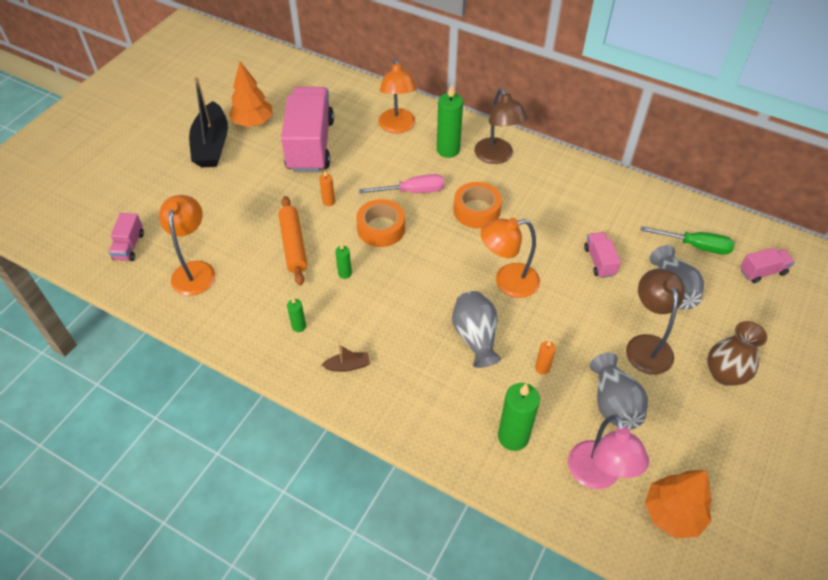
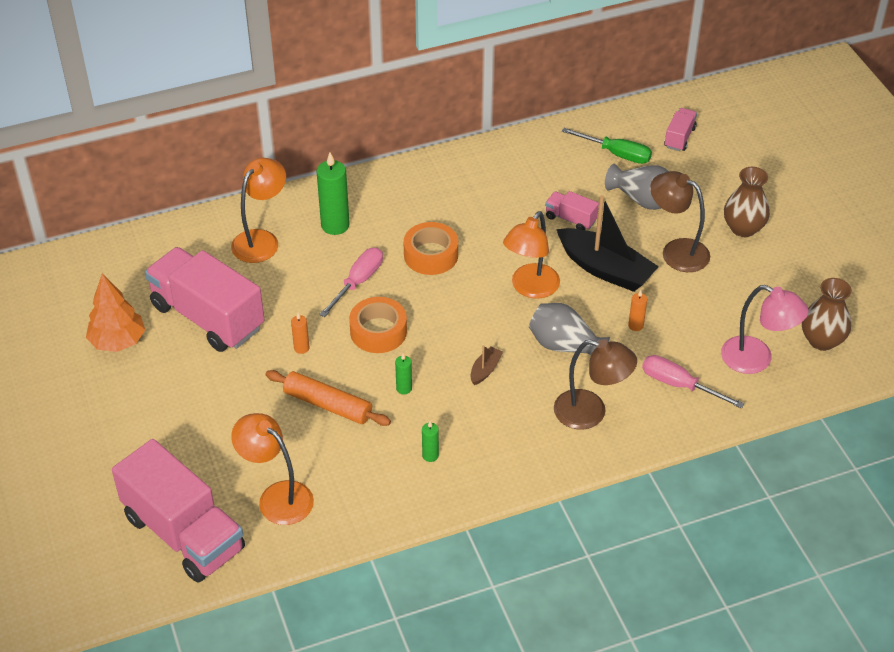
camera: 50 degrees left, 5 degrees down
pink truck [109,213,144,261] -> pink truck [112,439,245,583], size x2.26
black boat [189,77,228,167] -> black boat moved to [556,195,659,292]
brown boat [321,344,370,372] -> brown boat moved to [471,345,503,385]
orange lamp [379,58,417,133] -> orange lamp turned 90 degrees counterclockwise [231,158,286,263]
brown lamp [475,88,528,164] -> brown lamp moved to [554,339,637,430]
green candle [498,383,540,451] -> pink screwdriver [642,355,744,409]
grey vase [590,353,648,430] -> none
green screwdriver [640,226,735,255] -> green screwdriver turned 60 degrees clockwise [562,128,652,164]
orange tree [645,470,712,538] -> brown vase [802,278,852,351]

